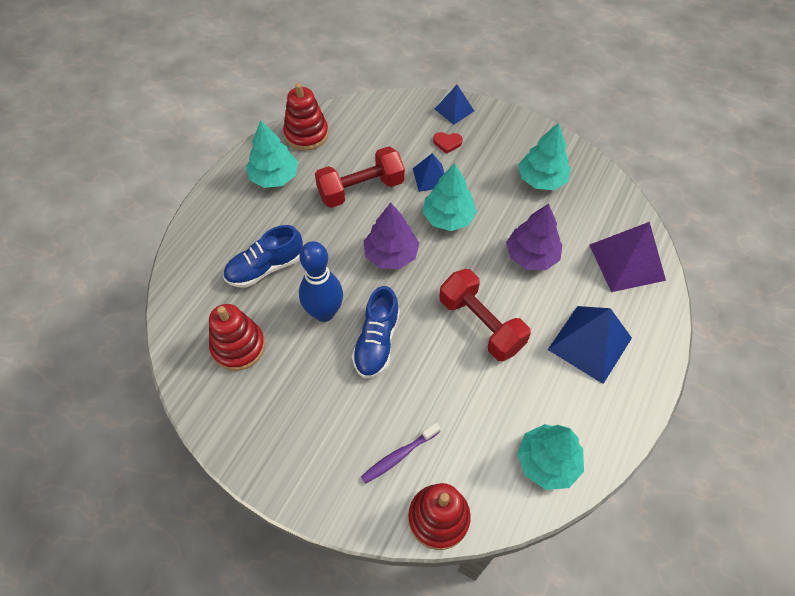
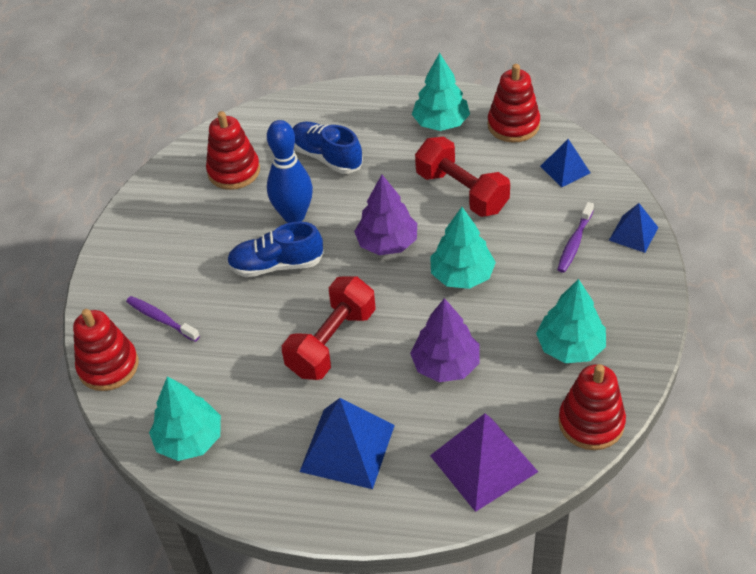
camera: 75 degrees right, 10 degrees down
blue pyramid [413,153,444,192] -> blue pyramid moved to [540,139,590,187]
red heart [433,132,463,154] -> purple toothbrush [557,202,594,273]
none -> red stacking toy [558,364,626,450]

